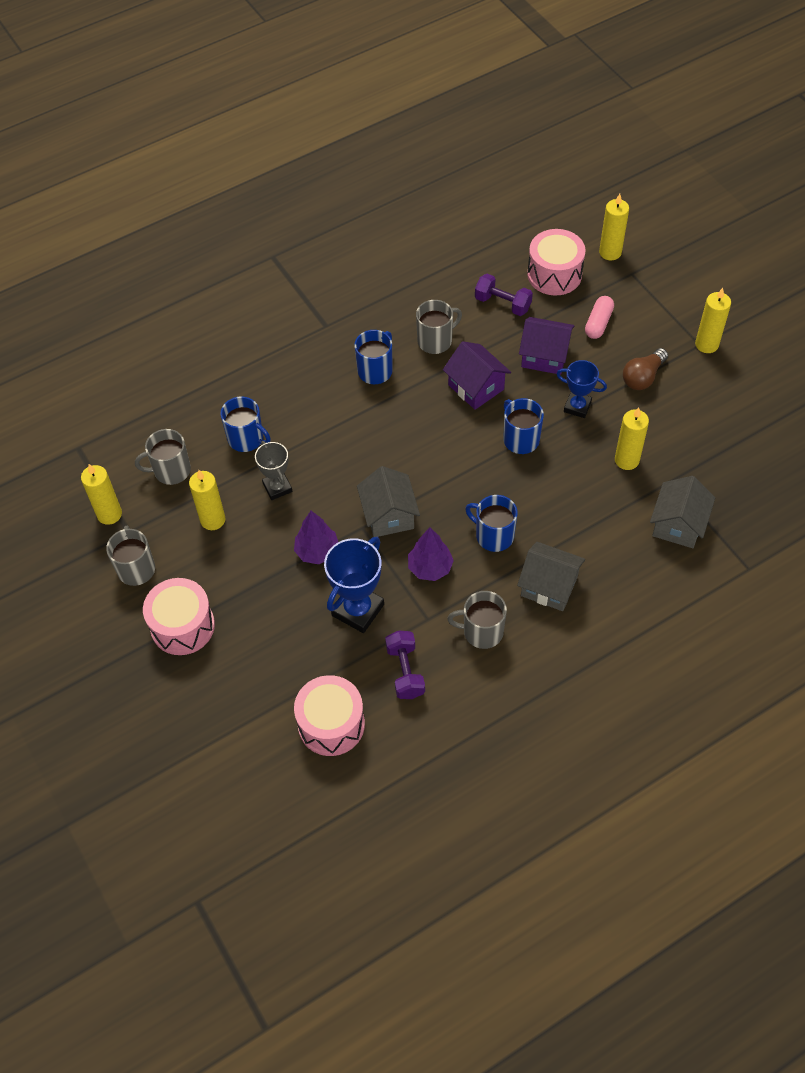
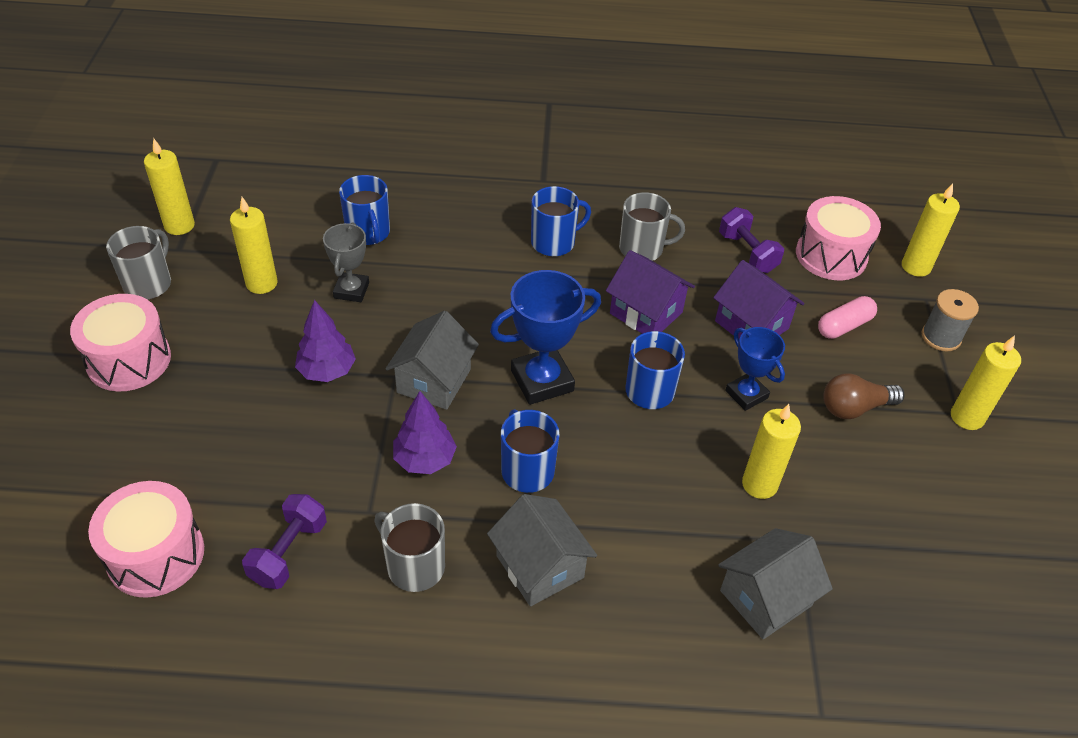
camera: 30 degrees right, 10 degrees down
grey mug [135,429,191,485] -> none
blue trophy [324,537,384,633] -> blue trophy moved to [490,270,601,405]
purple house [443,341,511,410] -> purple house turned 45 degrees counterclockwise [606,250,695,334]
none -> grey spool [921,289,979,352]

